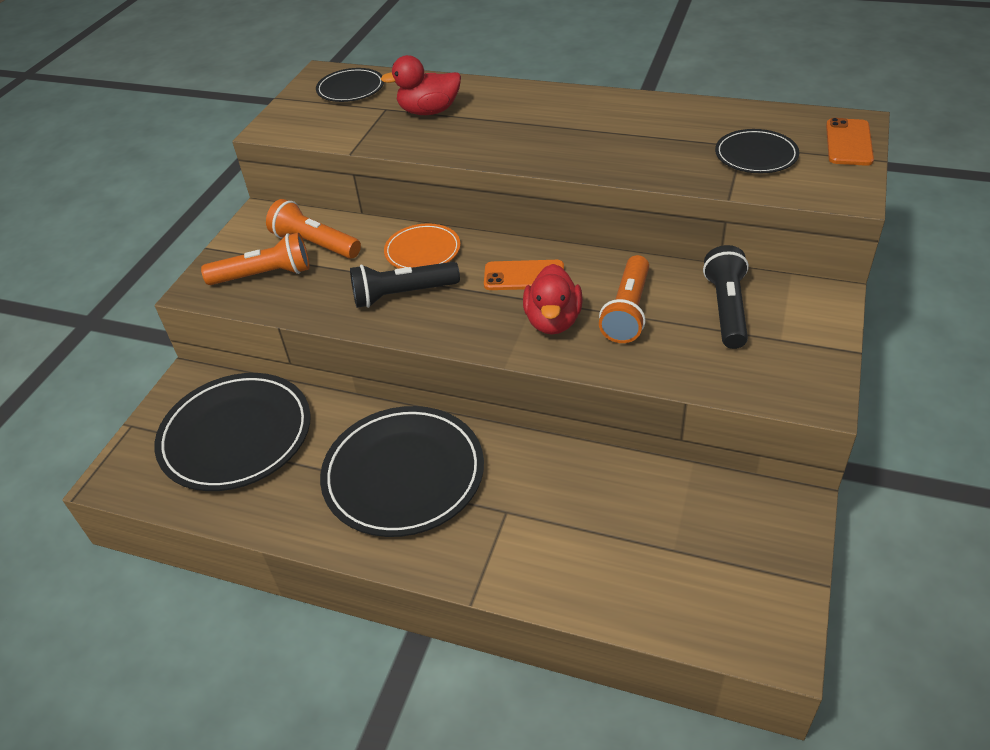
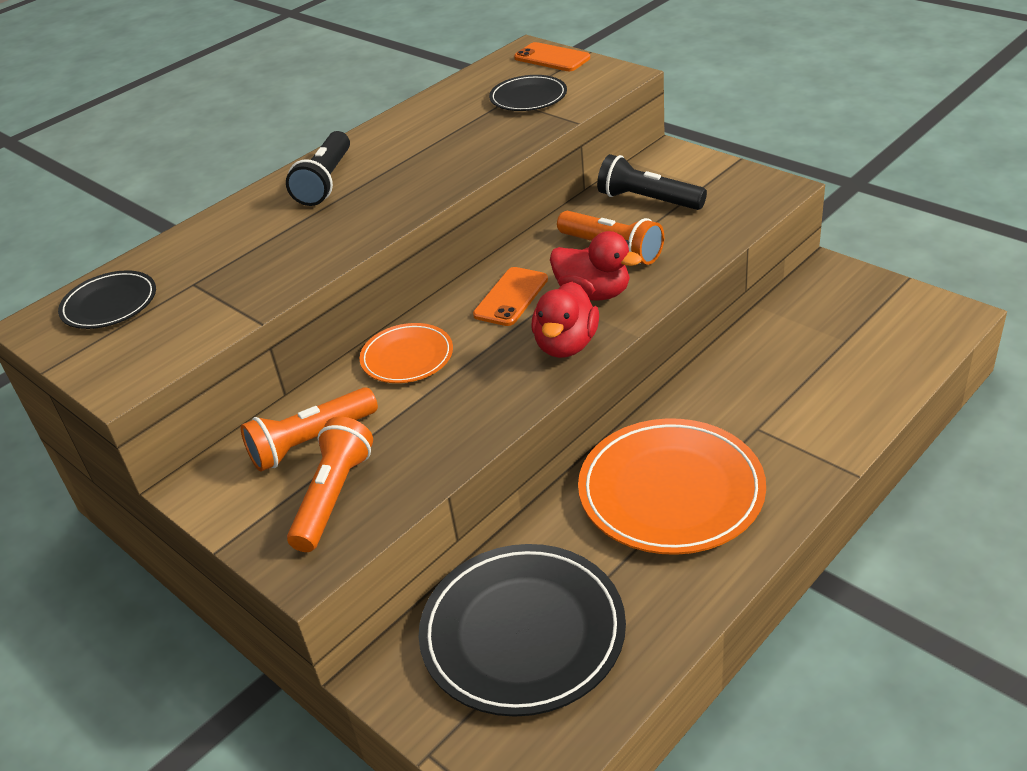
camera: 65 degrees left, 5 degrees down
black plate [320,406,484,537] -> orange plate [578,419,766,555]
black flashlight [350,262,460,308] -> black flashlight moved to [286,131,350,206]
red duck [381,55,461,115] -> red duck moved to [532,282,599,358]

